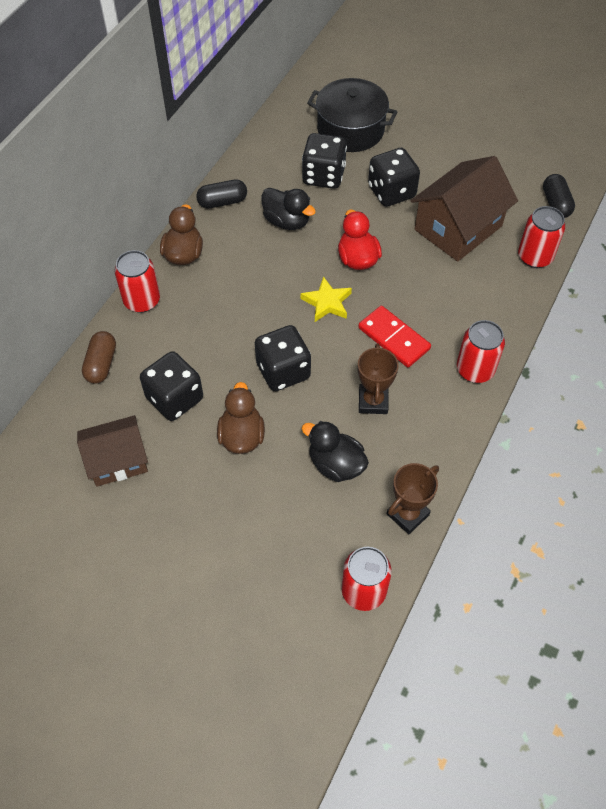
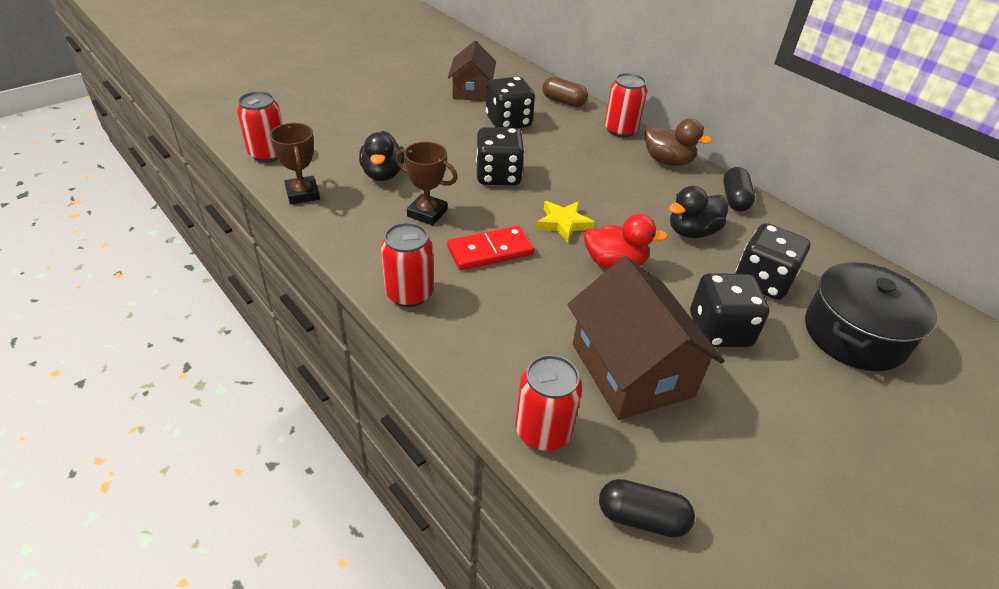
camera: 110 degrees right, 15 degrees down
brown duck [217,382,265,454] -> none
black duck [301,421,369,482] -> black duck turned 120 degrees clockwise [359,131,405,181]

